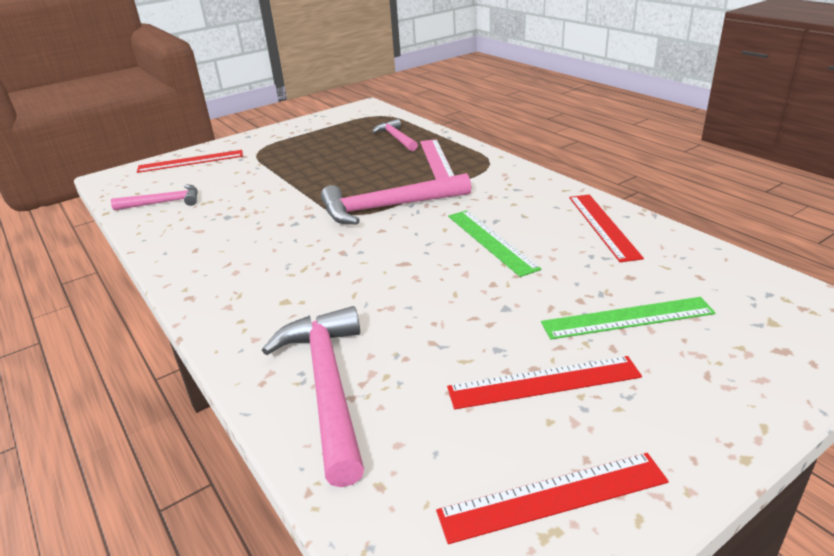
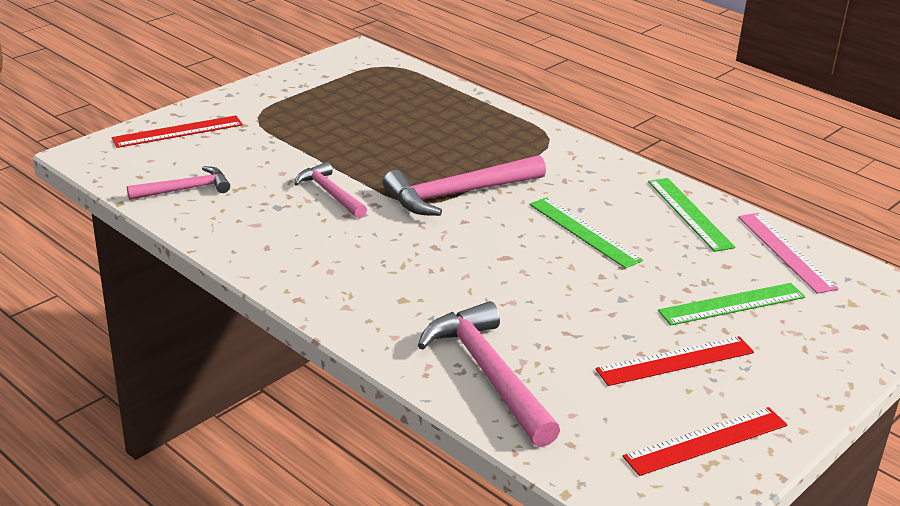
camera: 15 degrees left, 0 degrees up
pink hammer [372,119,418,151] -> pink hammer moved to [294,162,367,218]
pink ruler [420,139,454,179] -> pink ruler moved to [738,213,839,294]
red ruler [569,194,644,262] -> green ruler [648,178,735,252]

